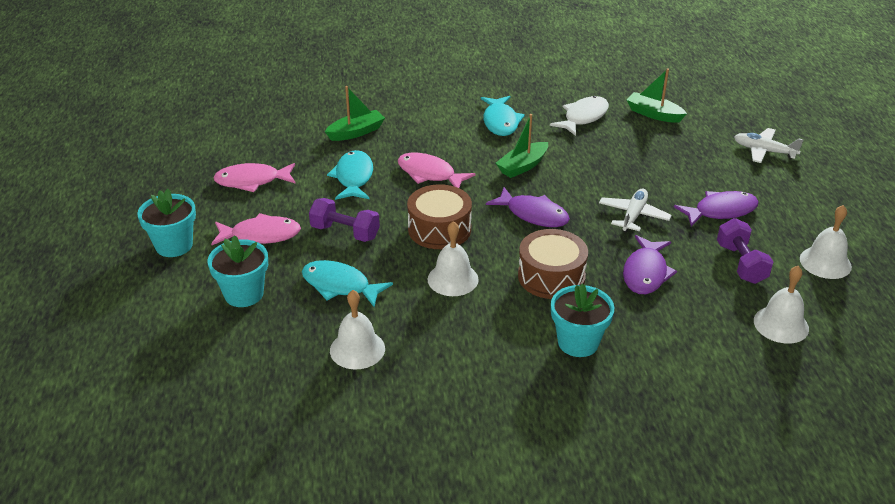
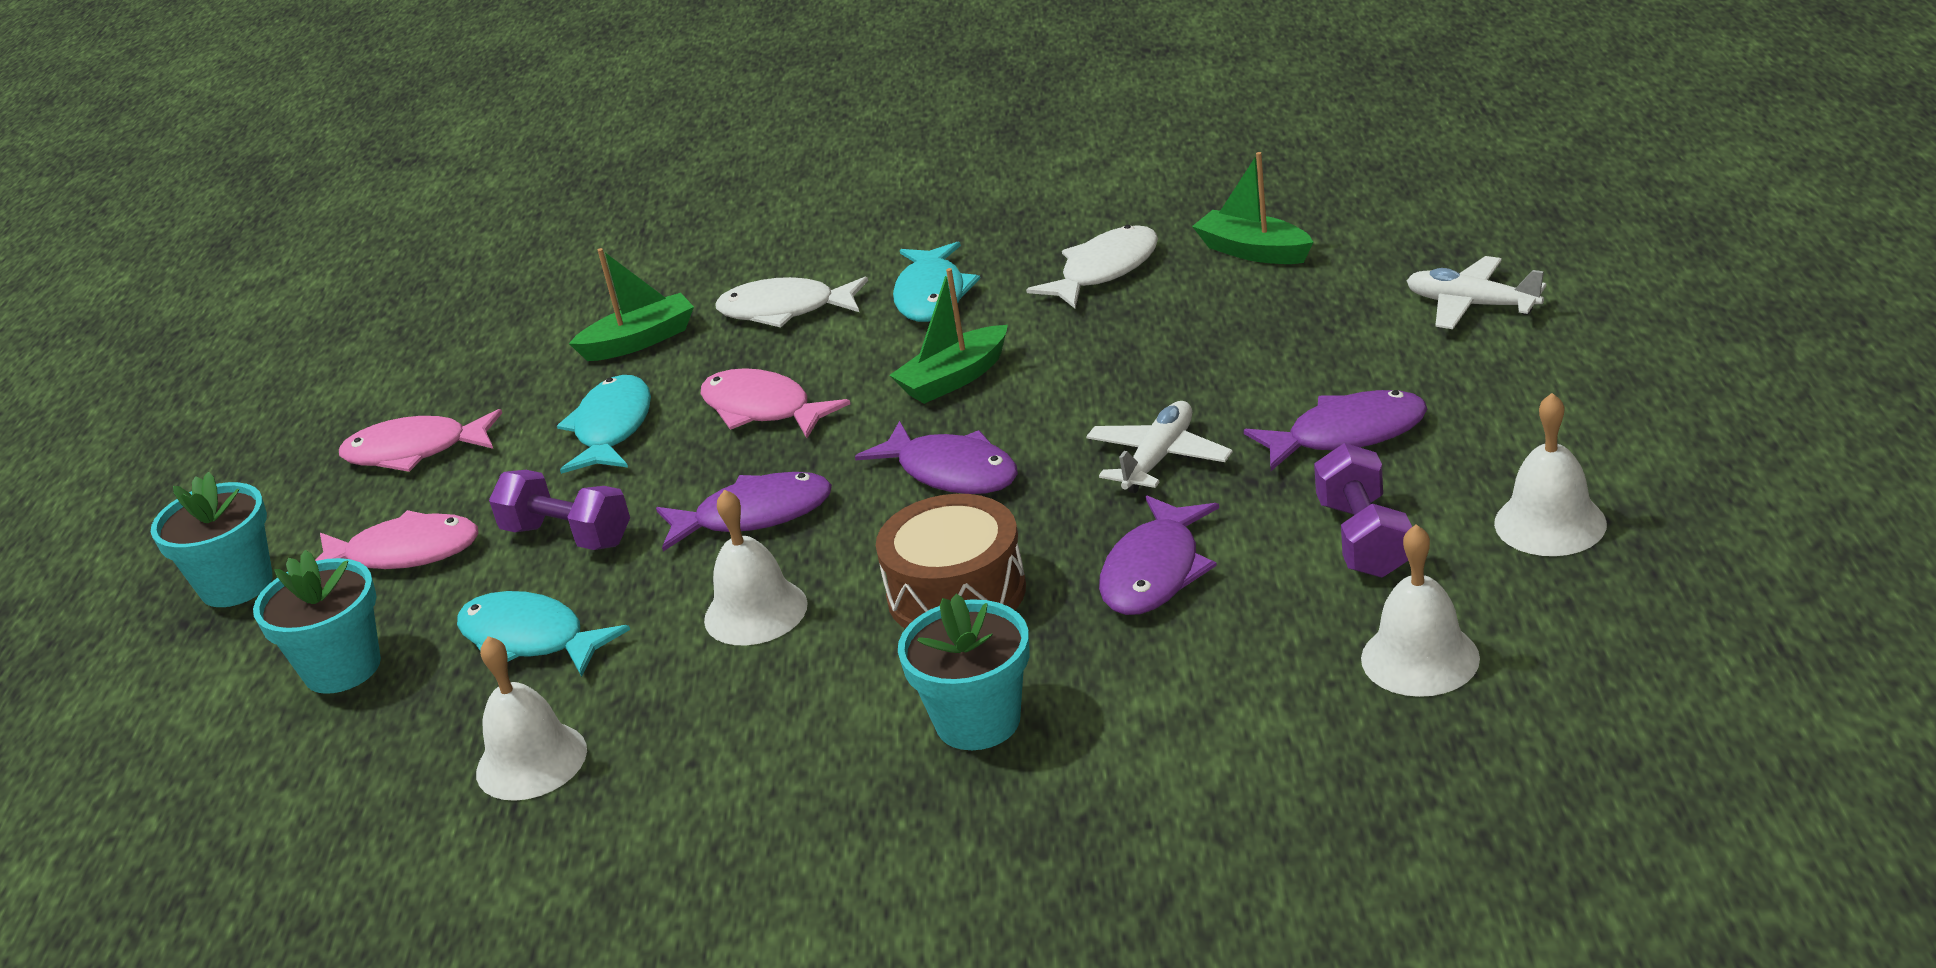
camera: 10 degrees right, 5 degrees down
brown drum [407,184,472,249] -> purple fish [656,472,832,552]
none -> white fish [715,277,868,328]

